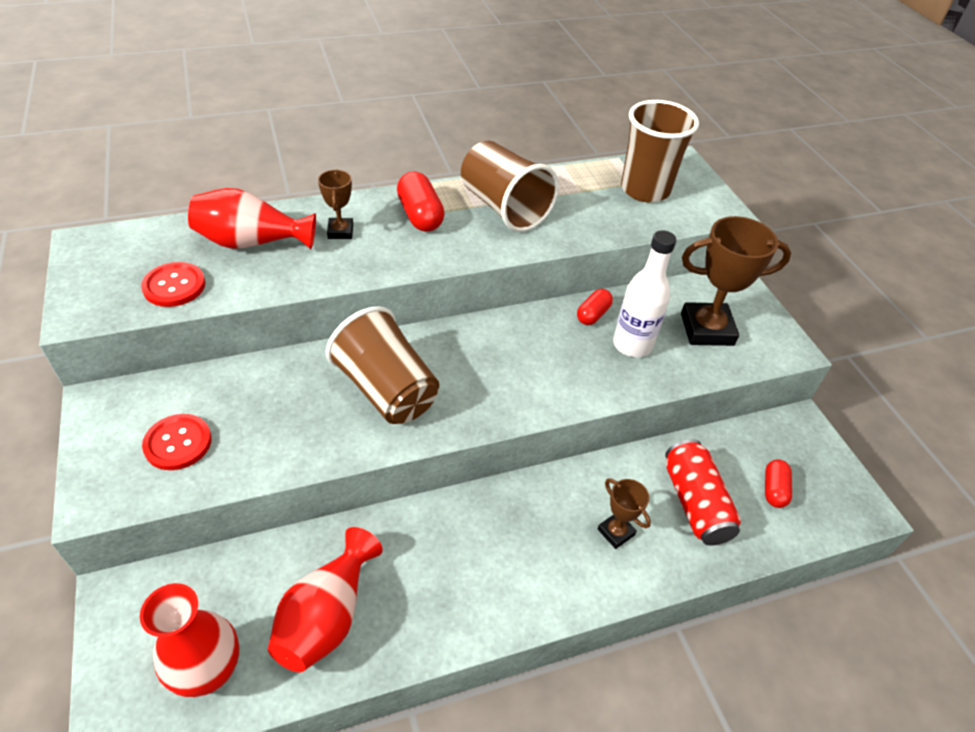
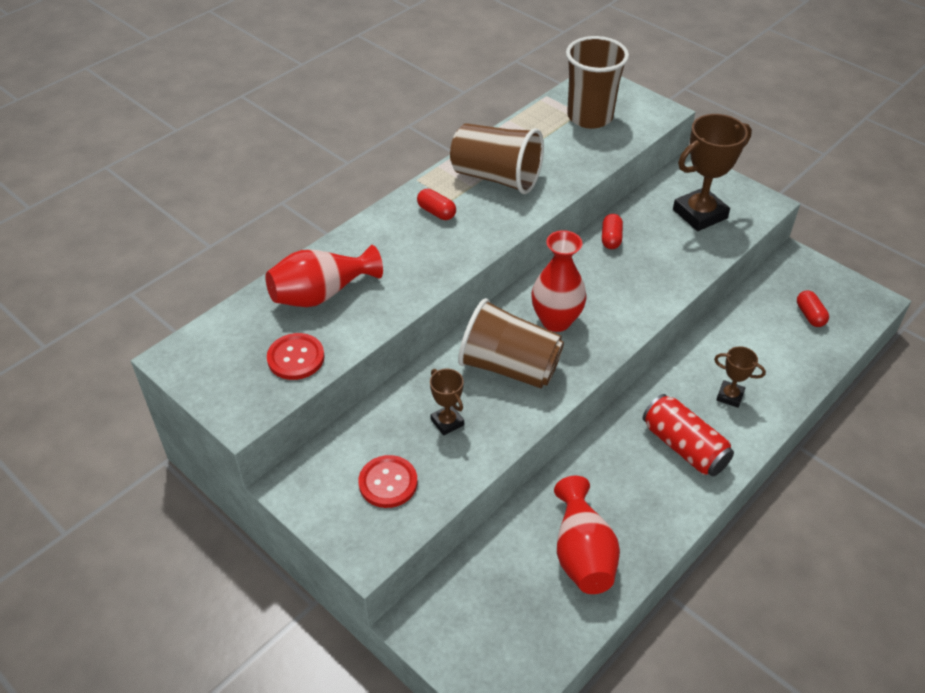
camera: 25 degrees left, 0 degrees up
red vase [140,583,239,697] -> red vase moved to [531,230,587,332]
brown trophy [318,170,353,239] -> brown trophy moved to [430,369,464,436]
red capsule [397,172,445,232] -> red capsule [417,189,456,220], size x0.63
white bottle [613,230,677,357] -> none
red can [665,439,741,546] -> red can moved to [643,394,734,476]

